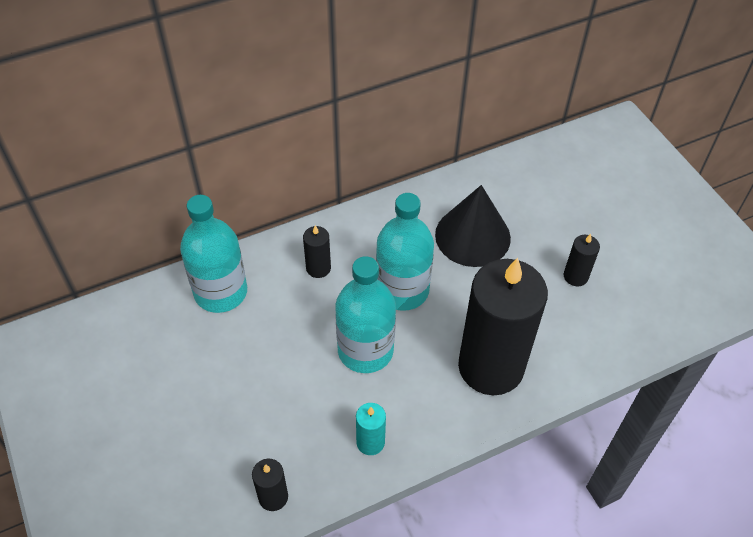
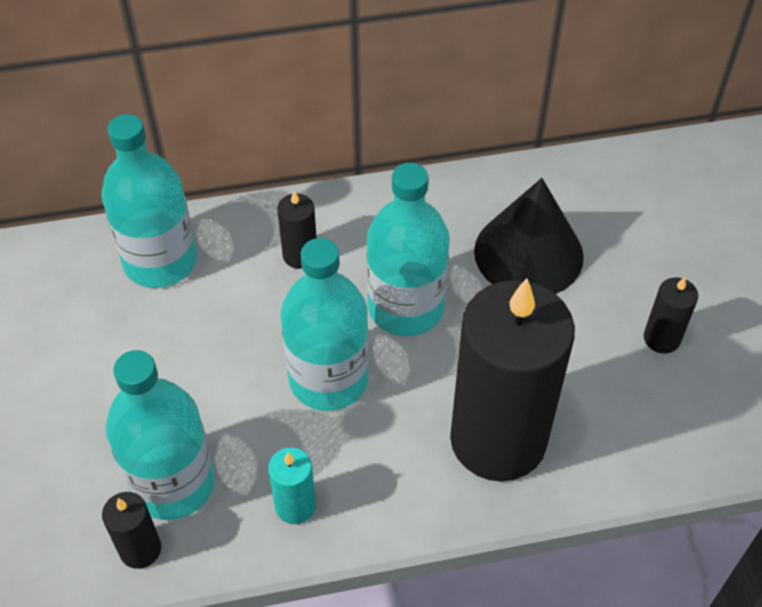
camera: 15 degrees right, 0 degrees up
none -> turquoise bottle [106,350,215,520]

